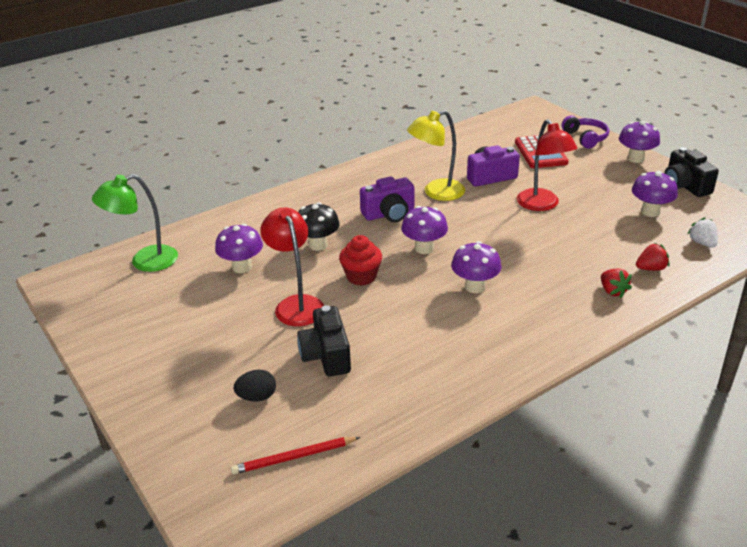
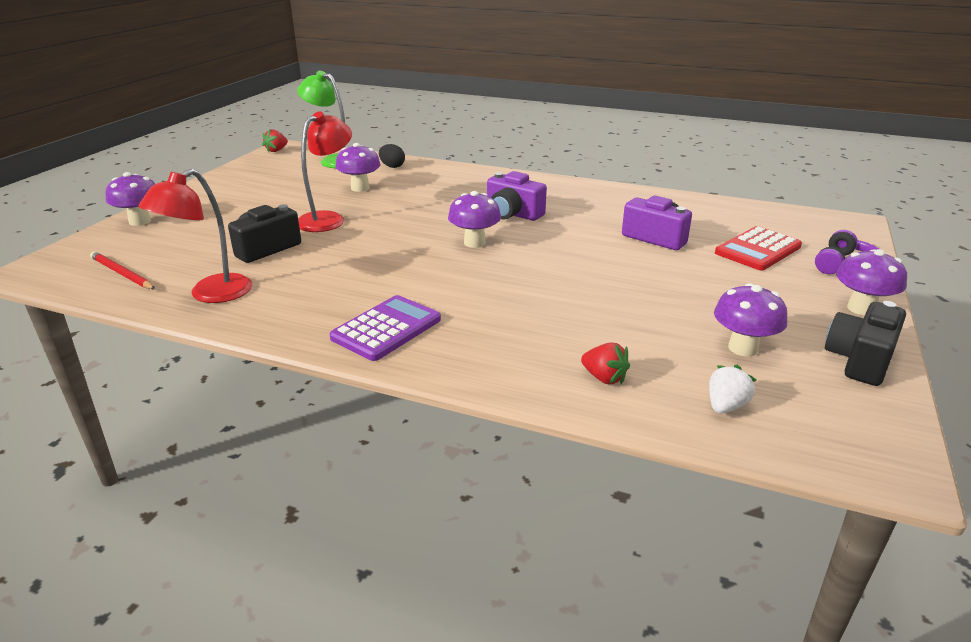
camera: 55 degrees right, 5 degrees down
black egg [234,370,276,402] -> black egg moved to [379,144,405,168]
black mushroom [298,202,340,251] -> none
red cupcake [339,235,382,286] -> none
yellow lamp [407,110,465,201] -> none
purple mushroom [451,241,501,293] -> purple mushroom moved to [105,172,155,226]
red lamp [517,119,577,211] -> red lamp moved to [139,169,252,303]
red strawberry [601,268,632,298] -> red strawberry moved to [262,129,288,152]
none -> purple calculator [329,295,441,361]

